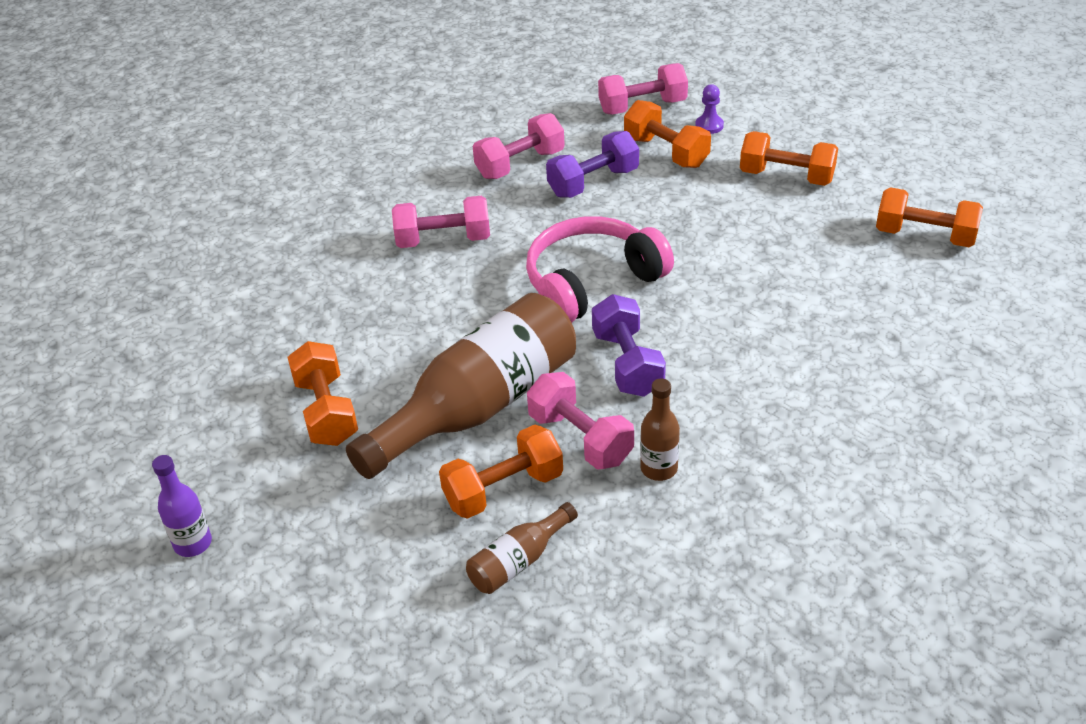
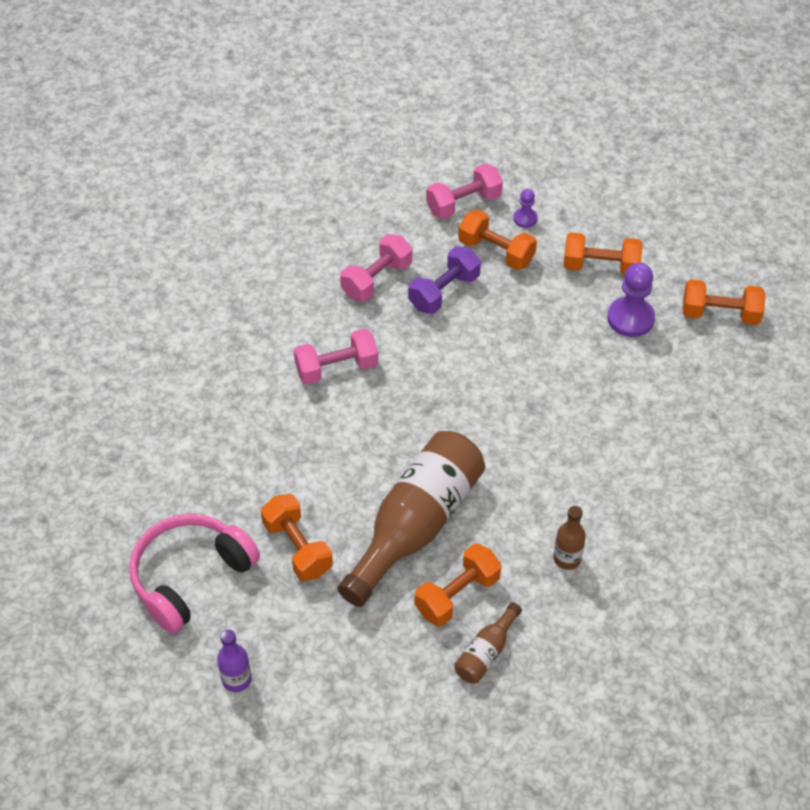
camera: 15 degrees left, 10 degrees up
pink headphones [526,216,674,322] -> pink headphones moved to [129,514,260,633]
pink dumbbell [527,372,634,470] -> none
purple dumbbell [592,294,666,397] -> none
none -> purple pawn [607,263,655,337]

